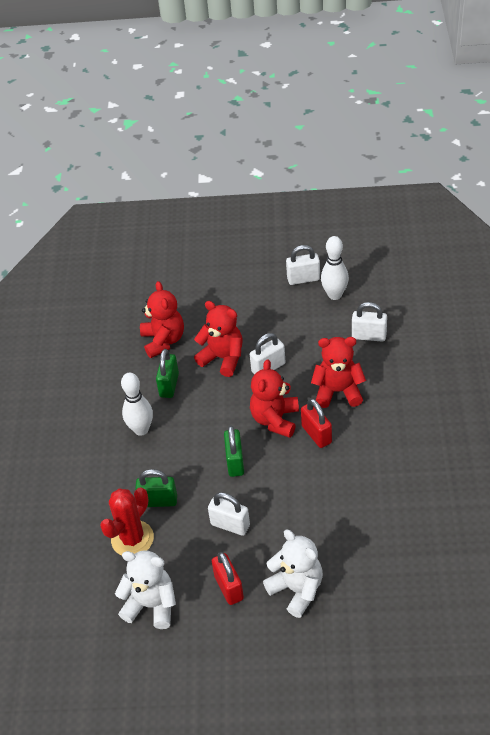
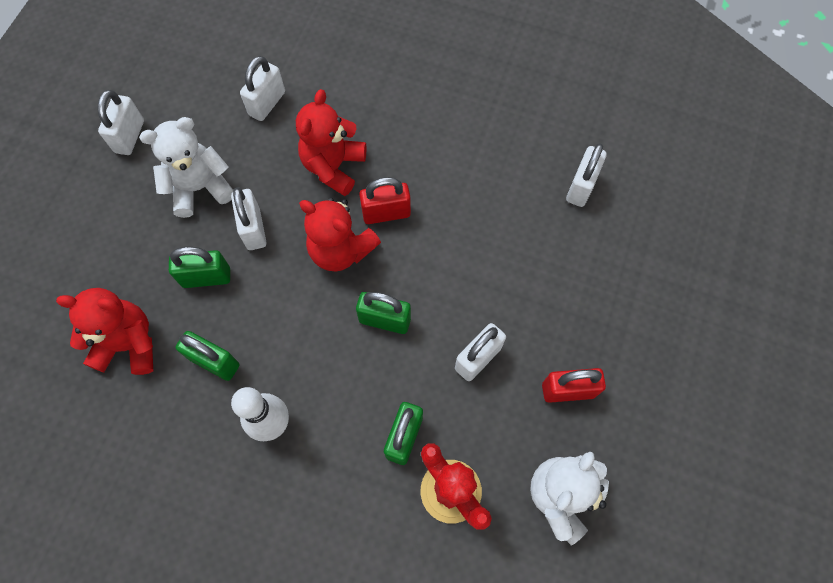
camera: 75 degrees left, 20 degrees up
red teddy bear [194,301,242,377] -> green padlock [169,247,230,288]
white teddy bear [263,530,323,618] -> white teddy bear moved to [139,117,233,218]
white bowling pin [321,236,349,300] -> none
none -> white padlock [566,143,607,207]

